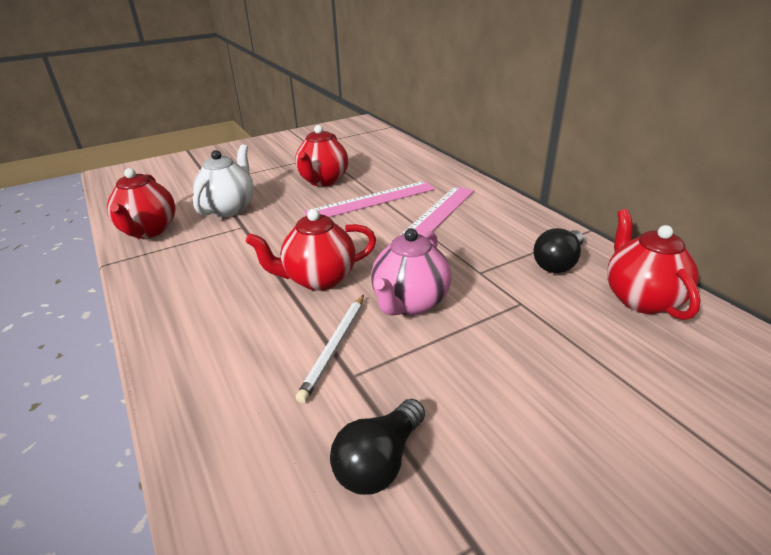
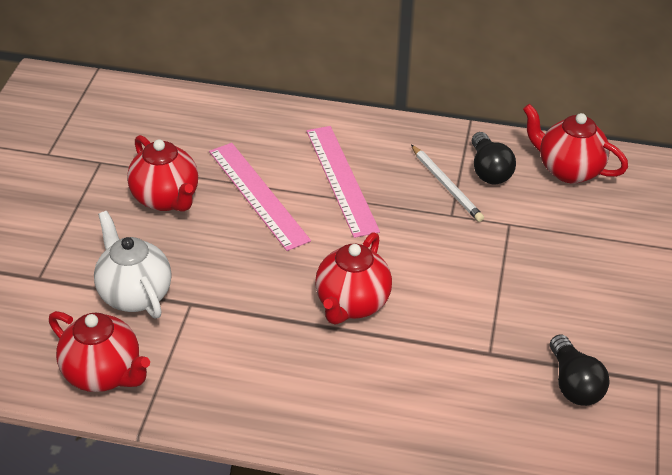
camera: 50 degrees left, 10 degrees up
white pencil [296,295,364,403] -> white pencil moved to [411,145,484,222]
pink ruler [304,181,435,217] -> pink ruler turned 45 degrees counterclockwise [209,143,311,251]
pink teapot [371,228,451,316] -> none

